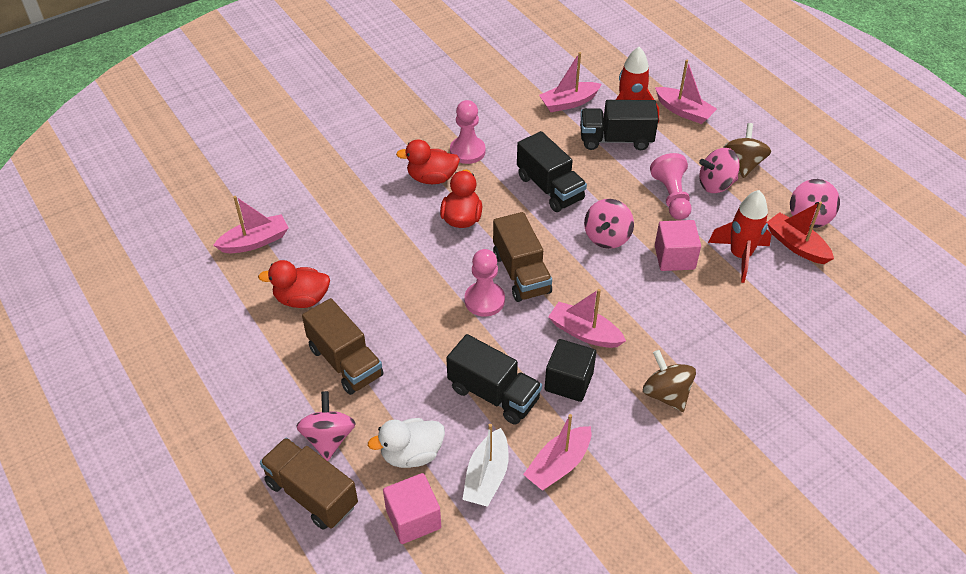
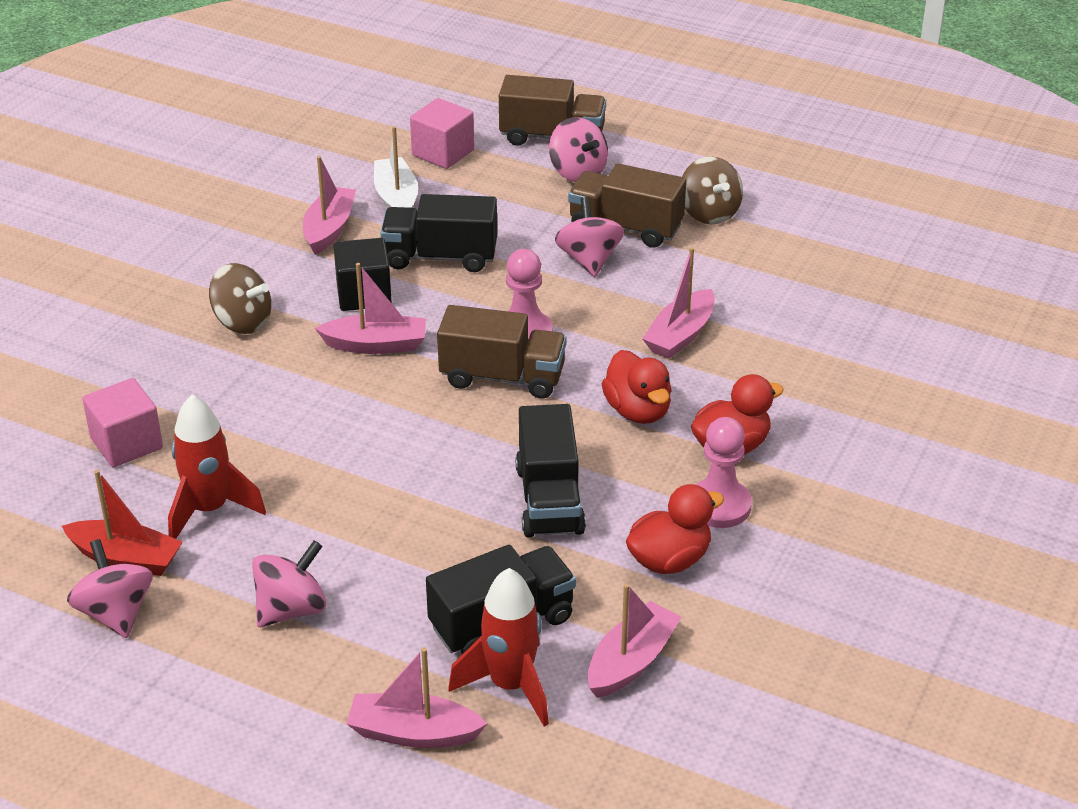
camera: 150 degrees right, 10 degrees down
pink boat [213,196,288,253] -> pink boat moved to [642,247,715,359]
red duck [258,260,330,308] -> red duck moved to [626,484,724,574]
white duck [368,418,445,468] -> none
brown truck [493,212,552,302] -> brown truck turned 150 degrees clockwise [437,305,566,399]
black truck [517,131,587,212] -> black truck turned 120 degrees counterclockwise [516,404,586,537]
pink spinning top [584,199,634,249] -> pink spinning top moved to [555,197,624,277]
pink pawn [650,153,691,220] -> none
pink cube [655,220,701,271] -> pink cube moved to [83,378,163,467]
brown spinning top [723,123,771,178] -> brown spinning top moved to [682,156,743,224]

